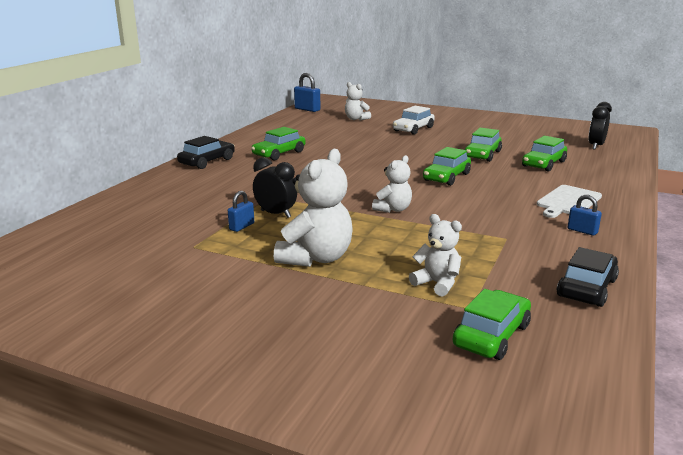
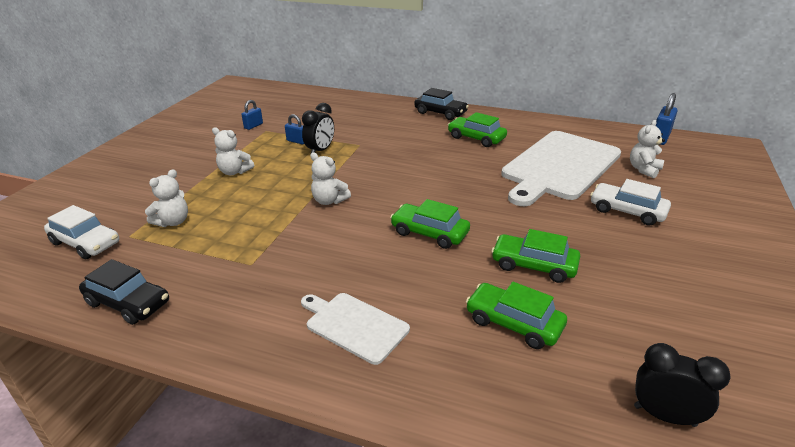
camera: 85 degrees right, 10 degrees up
white teddy bear [274,149,352,267] -> white teddy bear [212,127,254,176], size x0.59
green car [453,289,531,360] -> white car [44,205,119,260]
blue padlock [568,195,602,236] -> blue padlock moved to [241,100,263,130]
none -> white cutting board [501,131,621,206]

